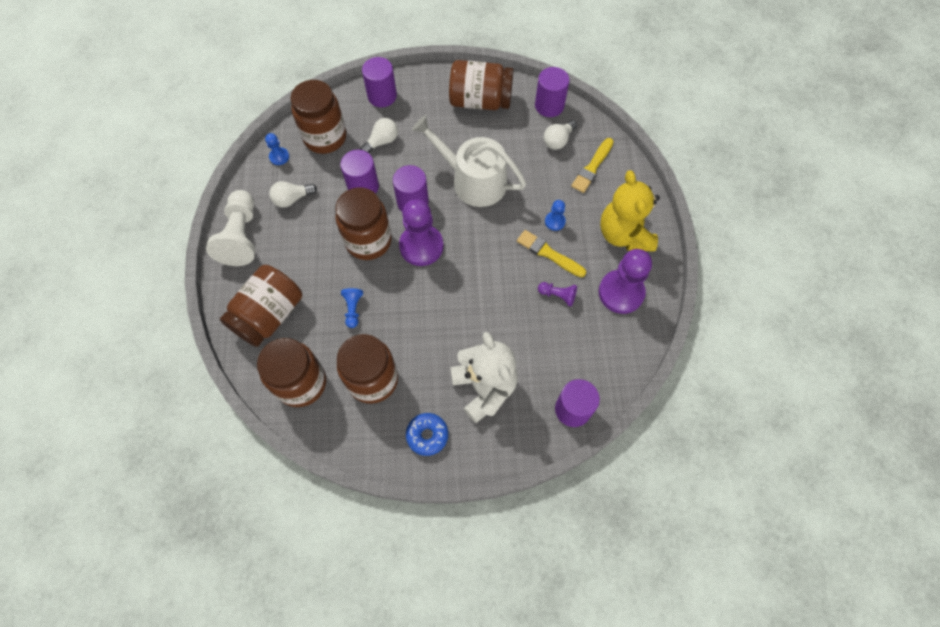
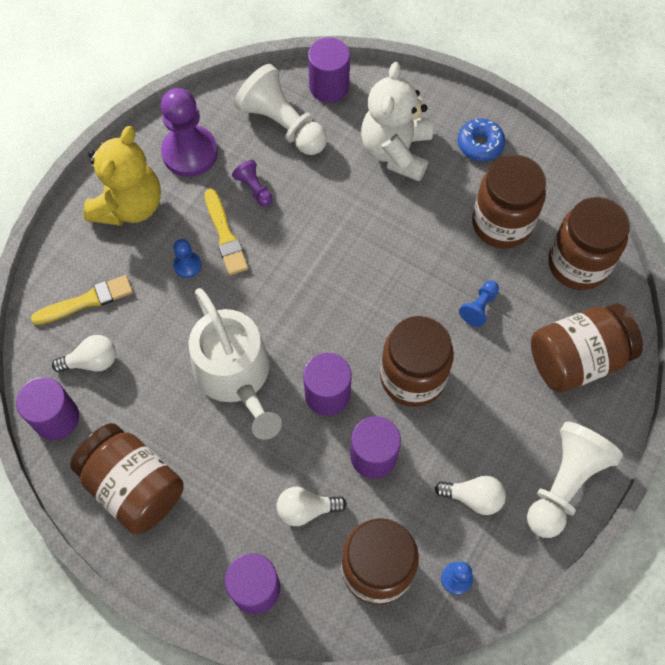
camera: 145 degrees left, 0 degrees up
purple pawn [399,199,444,266] -> none
none -> white pawn [234,64,327,155]

